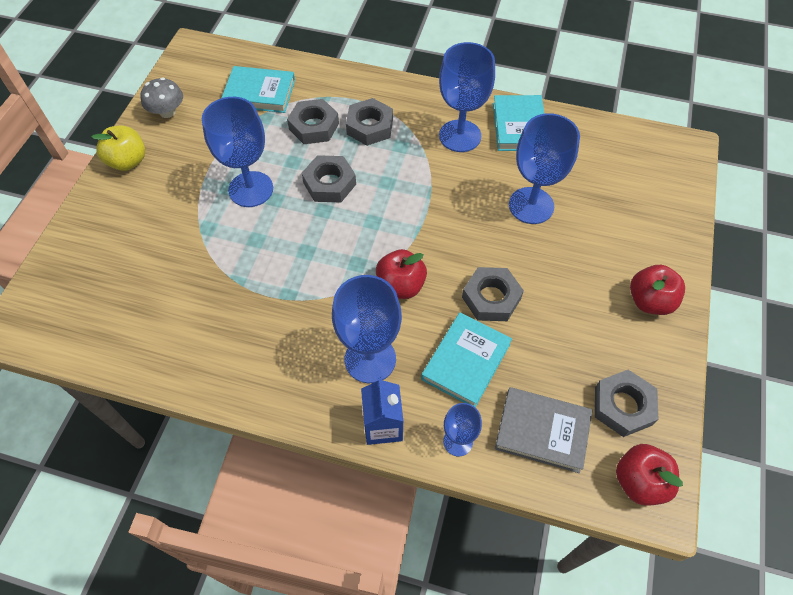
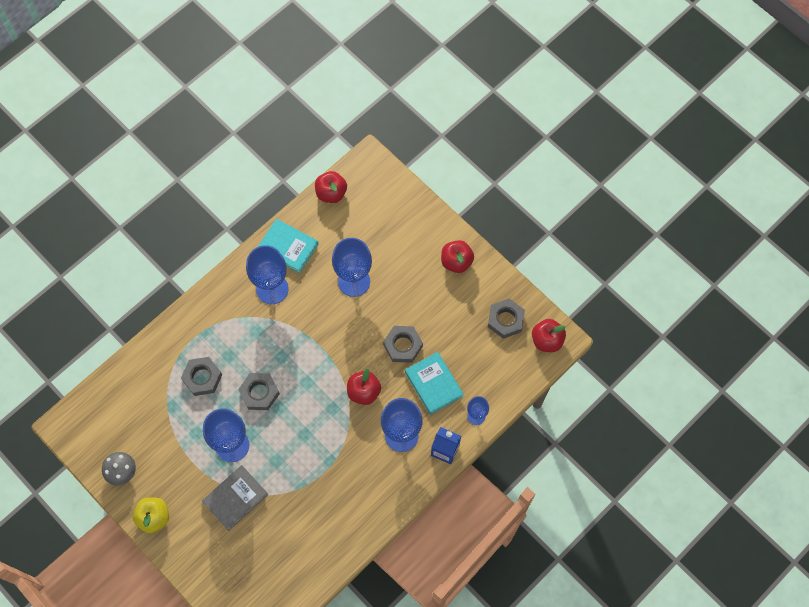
camera: 60 degrees left, 10 degrees up
turquoise book [221,66,295,113] -> none
grey nut [346,98,393,146] -> none
grey book [495,387,592,473] -> grey book moved to [202,465,268,531]
none -> red apple [315,171,347,203]

